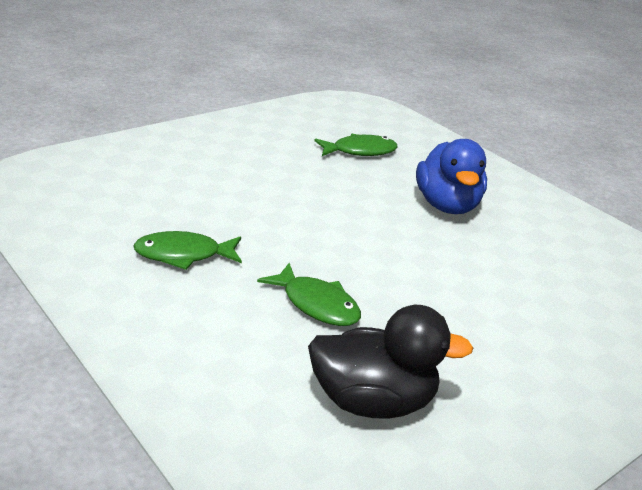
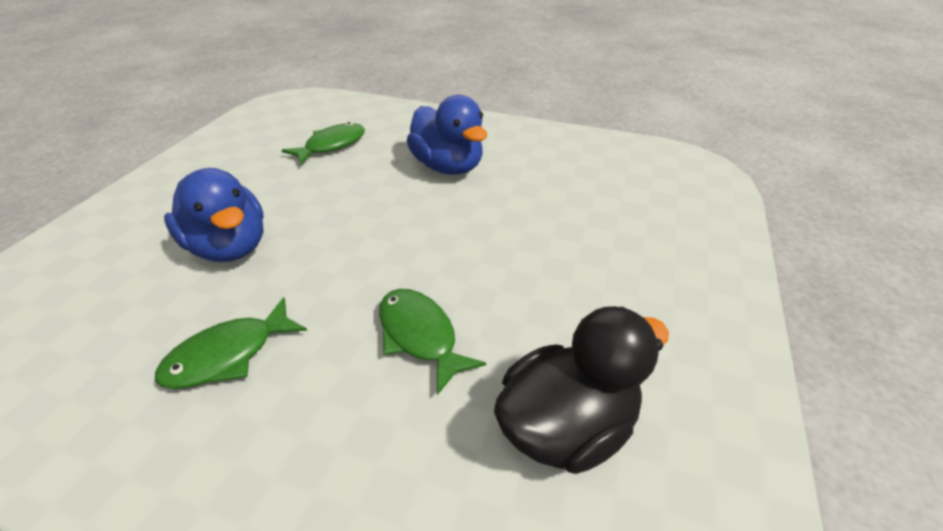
camera: 30 degrees left, 10 degrees up
green fish [257,263,361,326] -> green fish turned 135 degrees counterclockwise [379,289,486,395]
none -> blue duck [164,168,264,262]

